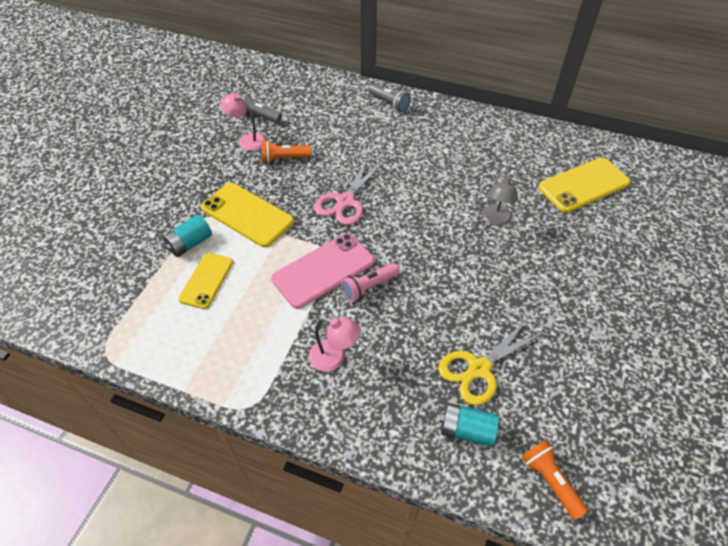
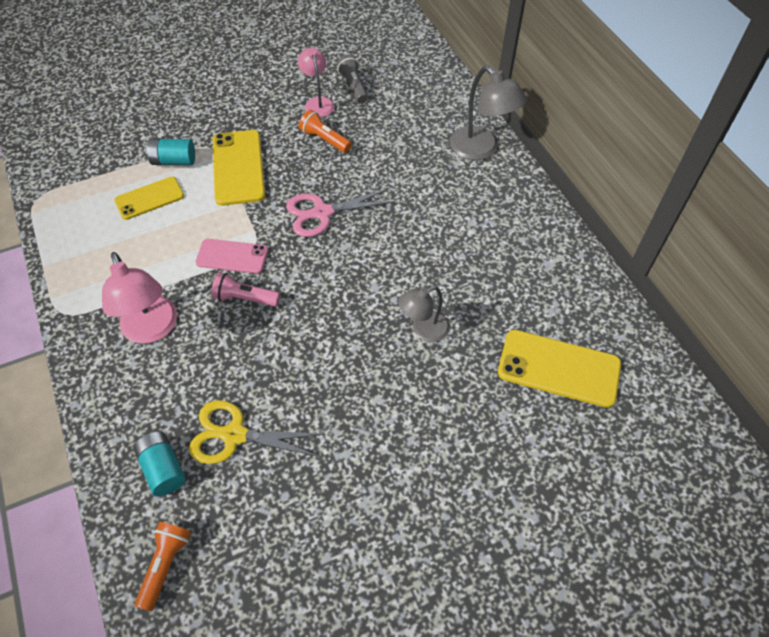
camera: 45 degrees right, 5 degrees up
pink phone [271,233,374,309] -> pink phone [196,239,268,274], size x0.65
pink lamp [309,317,361,371] -> pink lamp [102,252,177,344], size x1.56
grey flashlight [368,84,411,112] -> grey lamp [450,66,527,160]

